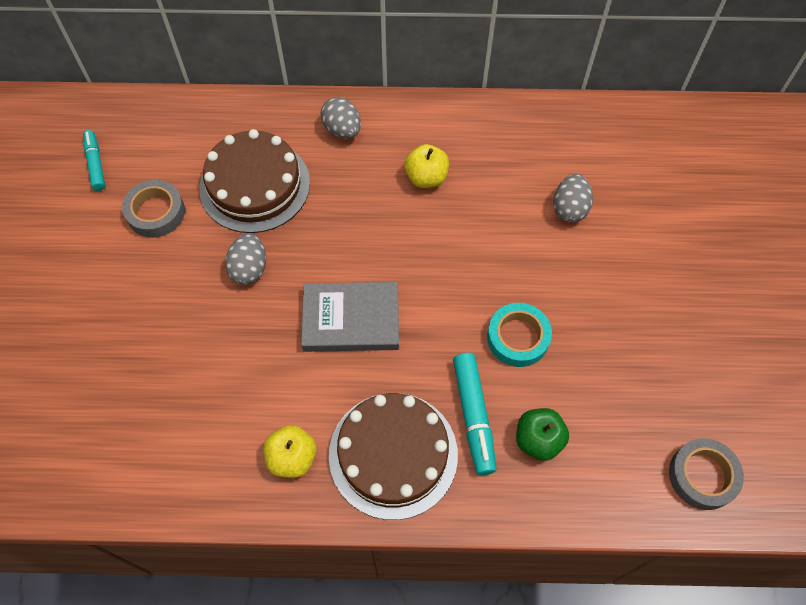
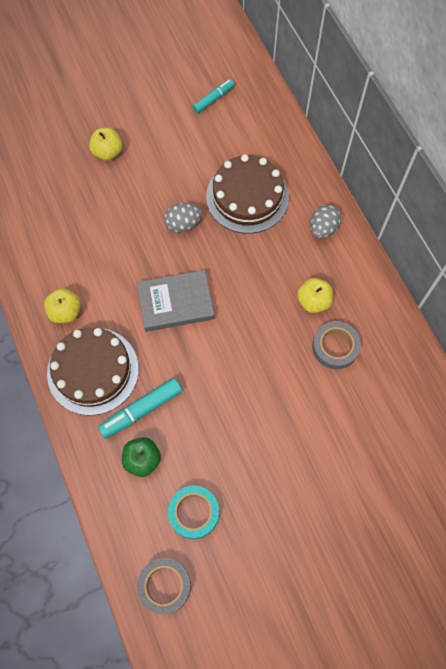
camera: 65 degrees right, 5 degrees up
grey tape [122,180,185,238] -> grey tape moved to [312,321,361,369]
grey book [301,282,399,352] -> grey book turned 75 degrees counterclockwise [137,270,215,332]
turquoise tape [487,303,552,367] -> turquoise tape moved to [168,486,219,539]
grey egg [553,174,593,223] -> none
none -> yellow apple [89,128,123,161]

